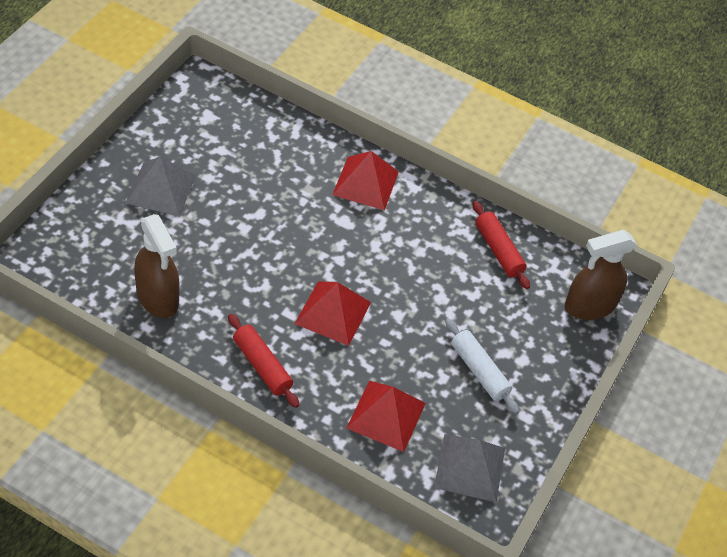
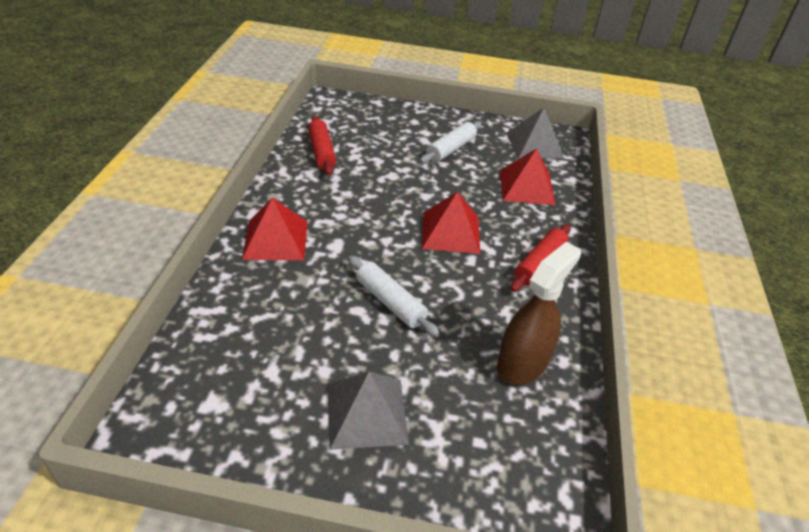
camera: 105 degrees left, 10 degrees down
red rolling pin [473,201,530,289] -> red rolling pin turned 60 degrees counterclockwise [308,116,336,176]
brown spray bottle [565,230,637,320] -> none
none -> white rolling pin [348,256,439,337]

